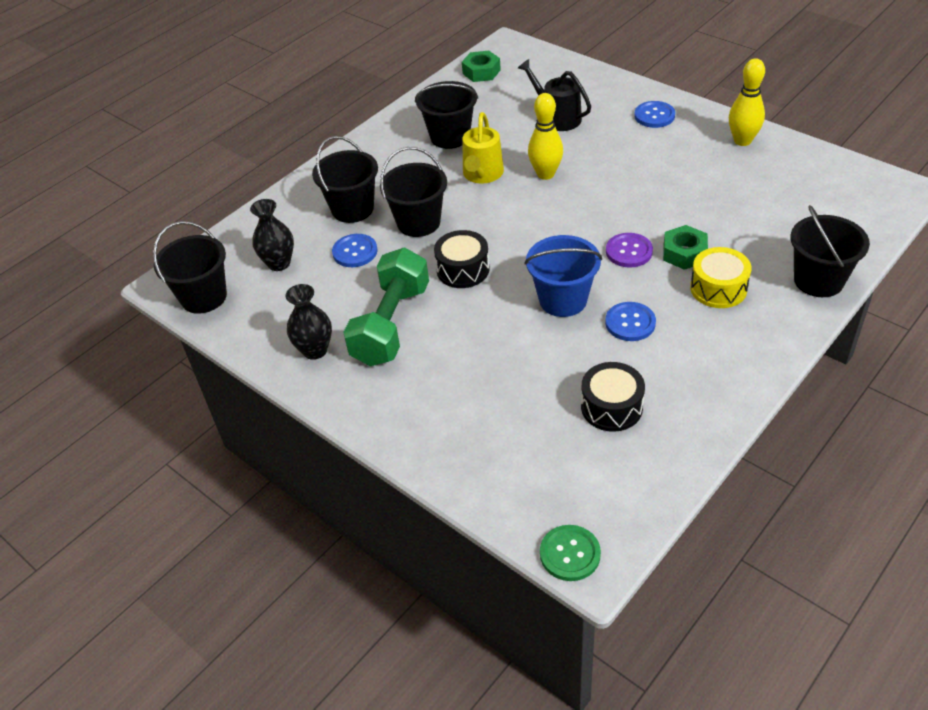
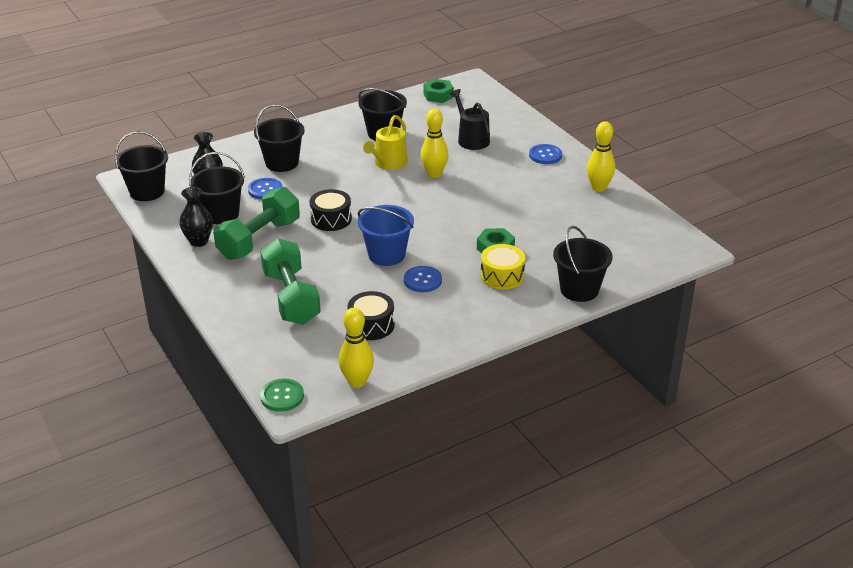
camera: 15 degrees right, 10 degrees down
black bucket [380,147,447,237] -> black bucket moved to [189,152,245,224]
purple button [606,233,653,268] -> none
none -> green dumbbell [260,238,321,325]
none -> yellow bowling pin [339,307,374,388]

